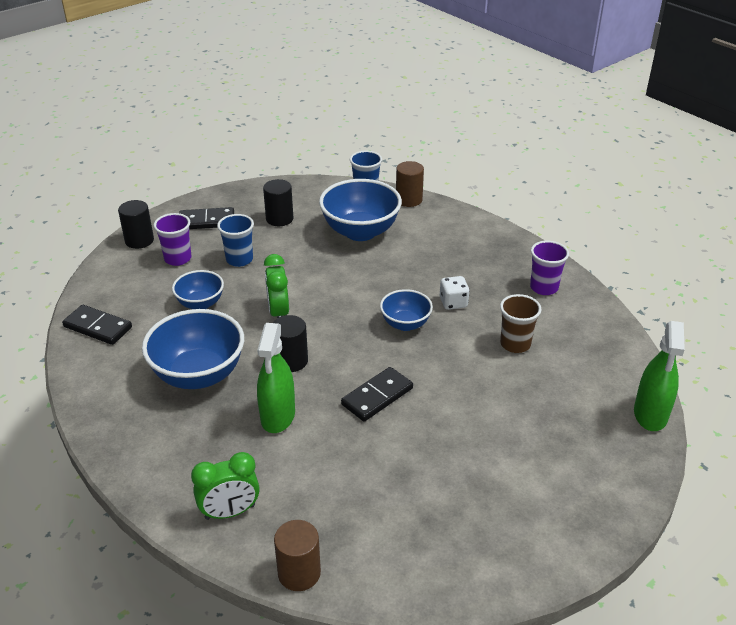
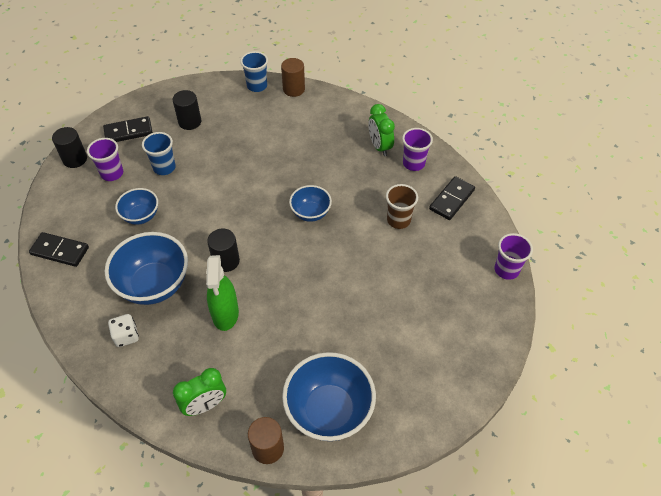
camera: 10 degrees left, 15 degrees up
green clock [264,254,289,318] -> green clock moved to [368,104,395,156]
blue bowl [319,179,402,241] -> blue bowl moved to [282,352,376,441]
black domino [341,367,413,422] -> black domino moved to [429,176,475,220]
white dice [440,276,470,310] -> white dice moved to [108,314,139,347]
green spray bottle [634,321,685,431] -> purple cup [495,233,533,280]

